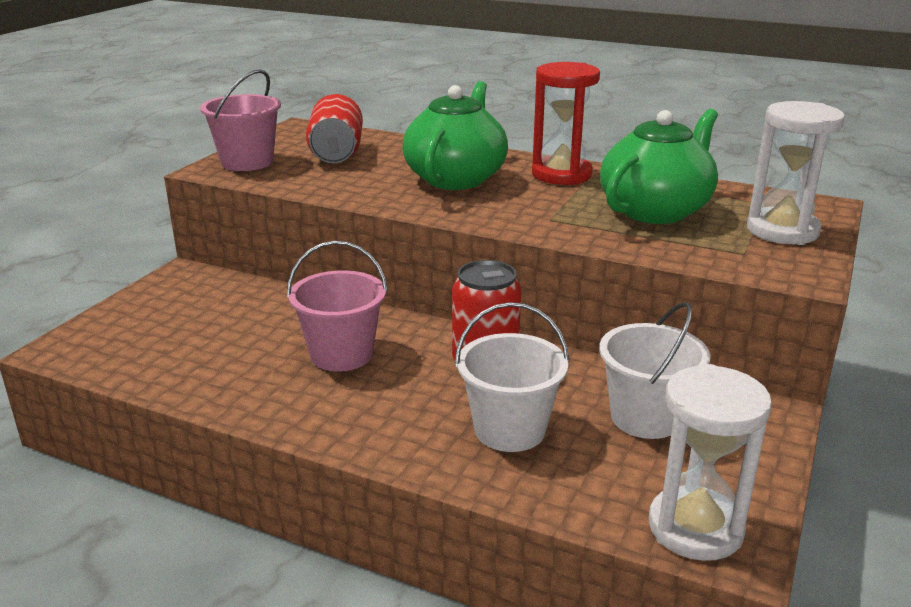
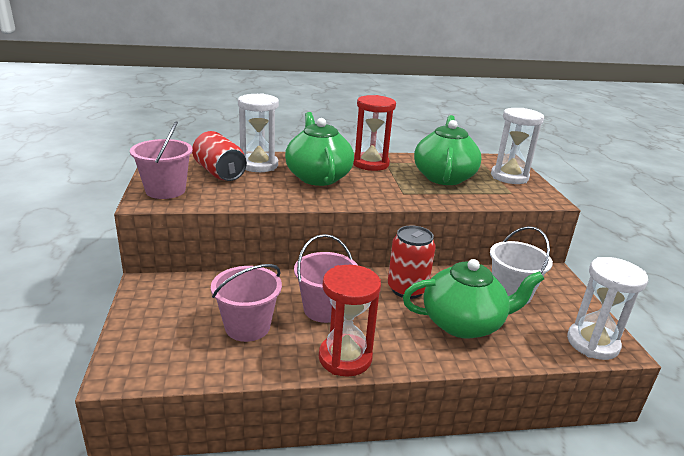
camera: 35 degrees left, 0 degrees up
white bucket [455,302,570,452] -> green teapot [403,259,544,339]
none -> pink bucket [211,264,282,342]
none -> white hourglass [238,93,279,172]
none -> red hourglass [319,265,381,377]

